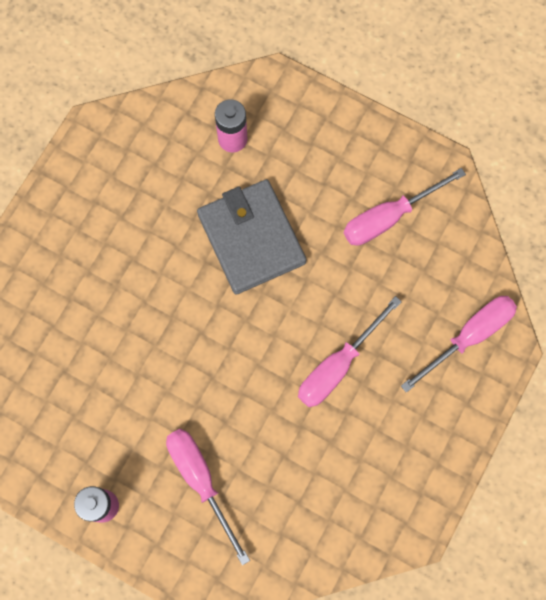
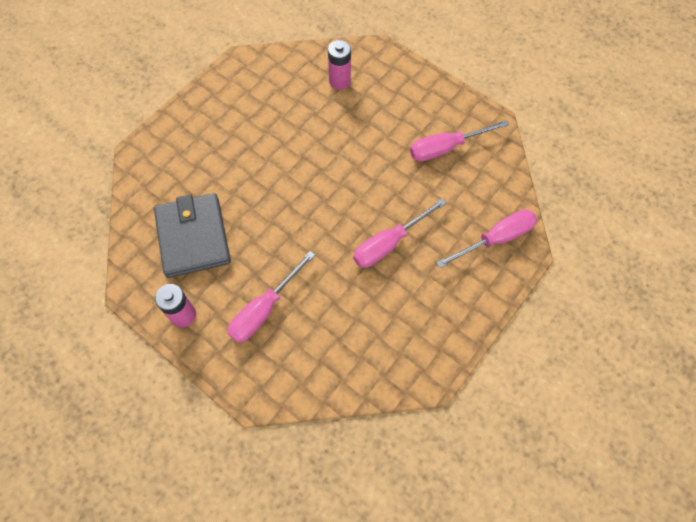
camera: 10 degrees right, 10 degrees down
pink screwdriver [166,429,250,565] -> pink screwdriver turned 120 degrees counterclockwise [227,251,315,343]
grey wallet [197,179,307,294] -> grey wallet moved to [154,193,231,278]

